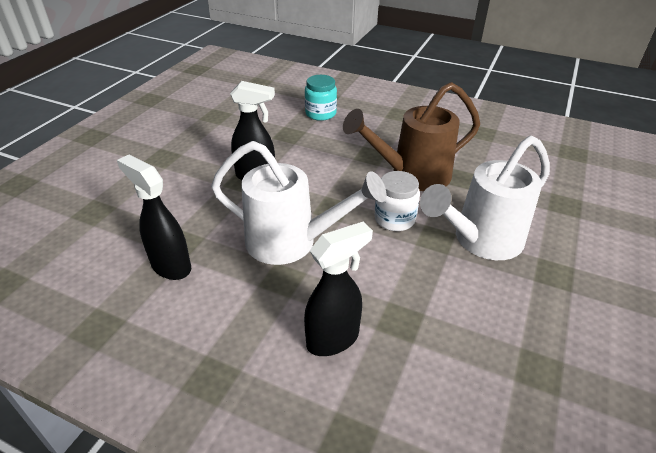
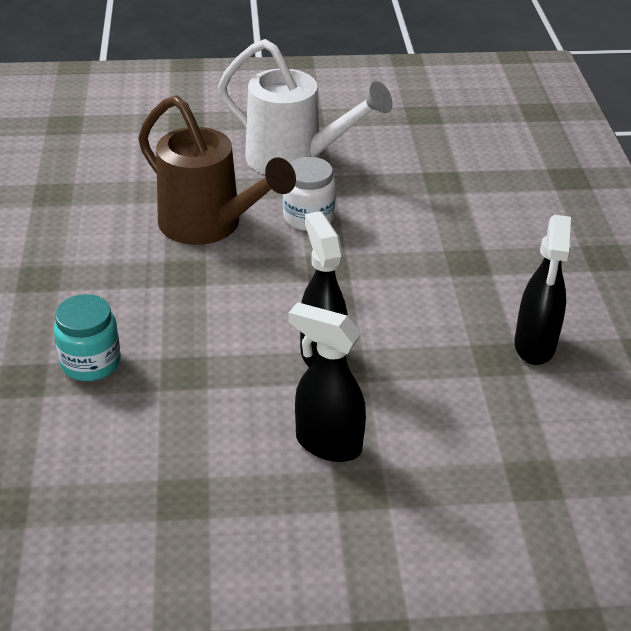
camera: 120 degrees left, 0 degrees up
white watering can [211,141,387,265] -> none
black spray bottle [304,222,373,356] -> black spray bottle moved to [288,302,366,462]

